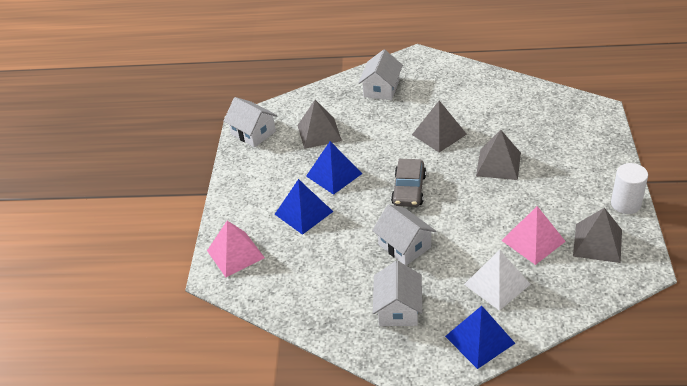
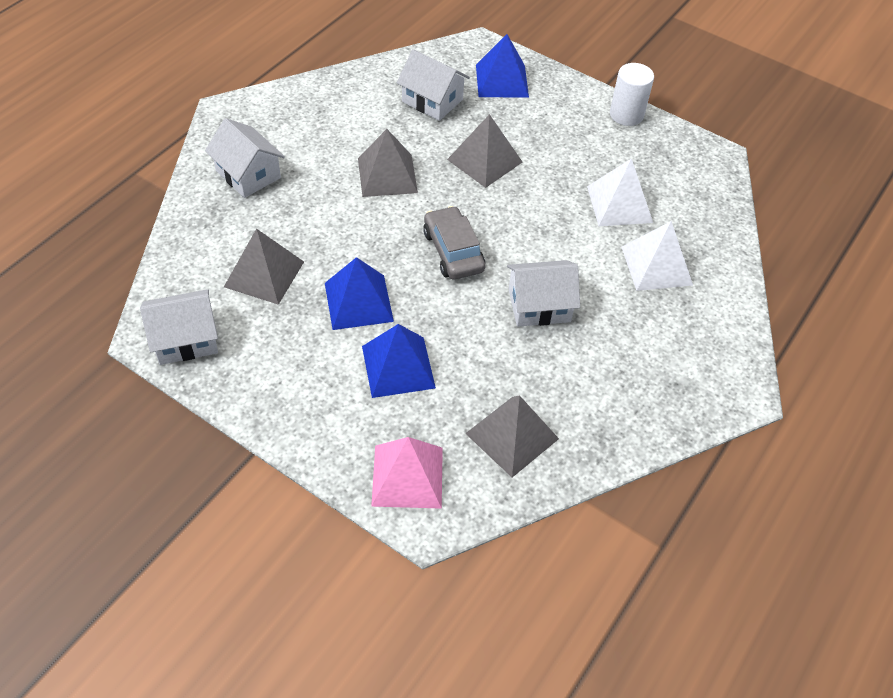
camera: 65 degrees left, 10 degrees up
white house [373,261,422,326] -> white house moved to [397,49,470,121]
grey car [391,159,426,207] -> grey car turned 150 degrees counterclockwise [423,206,485,280]
blue pyramid [445,306,515,369] -> blue pyramid moved to [476,34,529,98]
pink pyramid [501,206,566,265] -> white pyramid [587,158,653,226]
grey pyramid [573,208,622,263] -> grey pyramid moved to [465,395,559,477]

